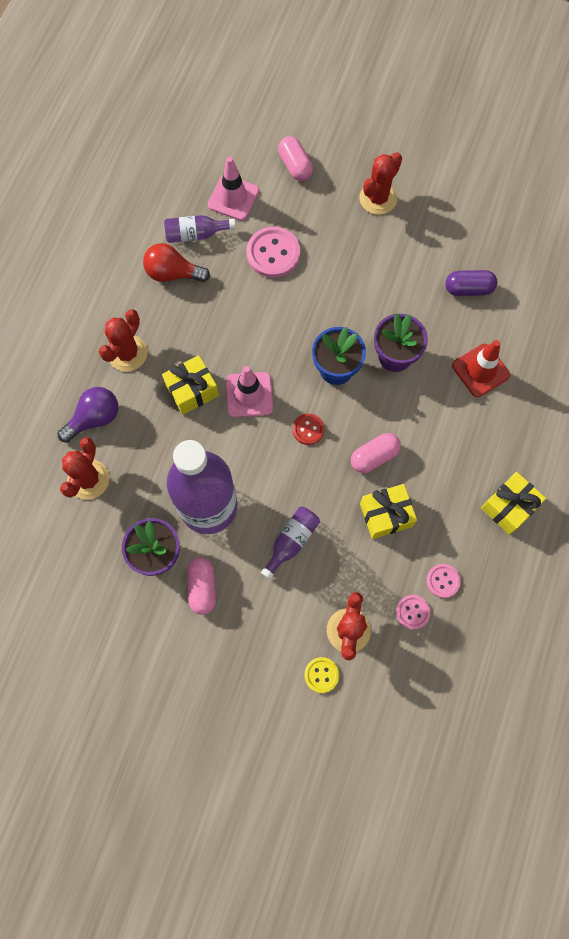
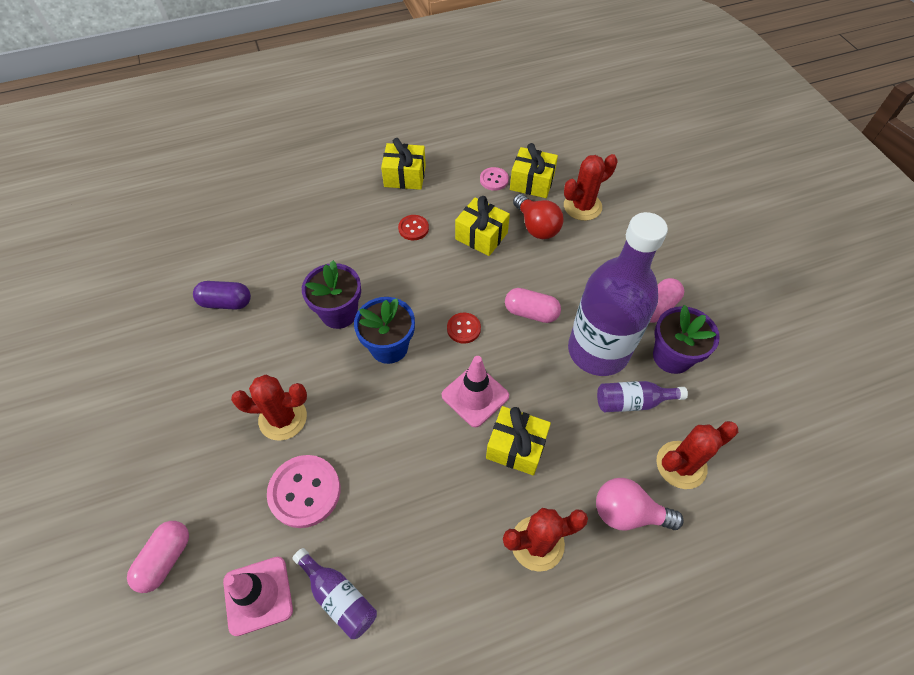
camera: 130 degrees left, 15 degrees down
purple light bulb [57,387,118,443] -> pink light bulb [596,478,684,531]
red light bulb [143,243,210,282] -> red light bulb moved to [513,194,563,239]
purple bottle [261,507,320,579] -> purple bottle moved to [597,381,688,412]
yellow button [304,657,339,693] -> none
pink capsule [351,433,401,473] -> pink capsule moved to [505,288,561,323]
red cactus [359,152,402,215] -> red cactus moved to [231,375,307,441]
pink button [396,595,431,629] -> yellow gift [510,143,558,198]
purple capsule [445,270,497,296] -> purple capsule turned 45 degrees counterclockwise [193,281,251,310]
red traffic cone [452,340,510,397] -> none
none -> red button [398,215,429,240]

